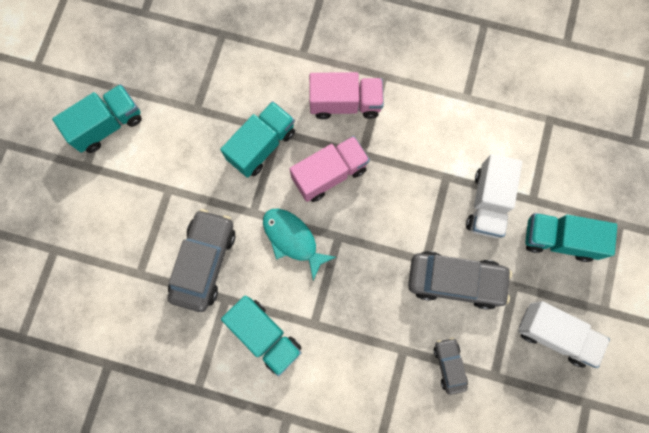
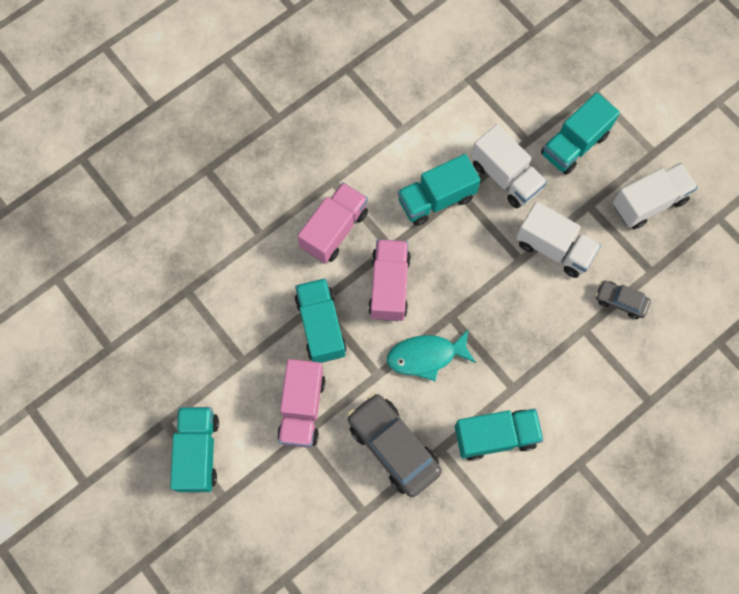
camera: 55 degrees left, 5 degrees down
grey car [408,251,512,310] -> white truck [516,202,601,278]
none -> pink truck [277,359,325,448]
none -> turquoise truck [397,154,481,226]

